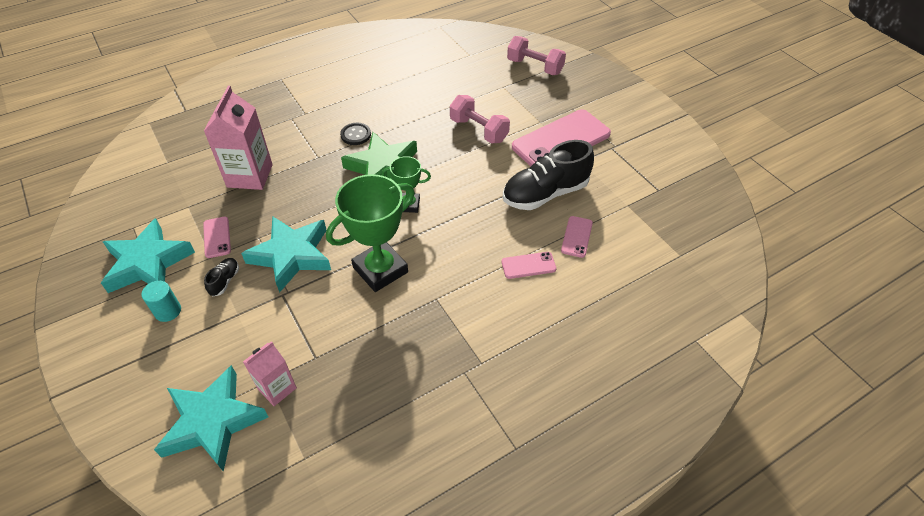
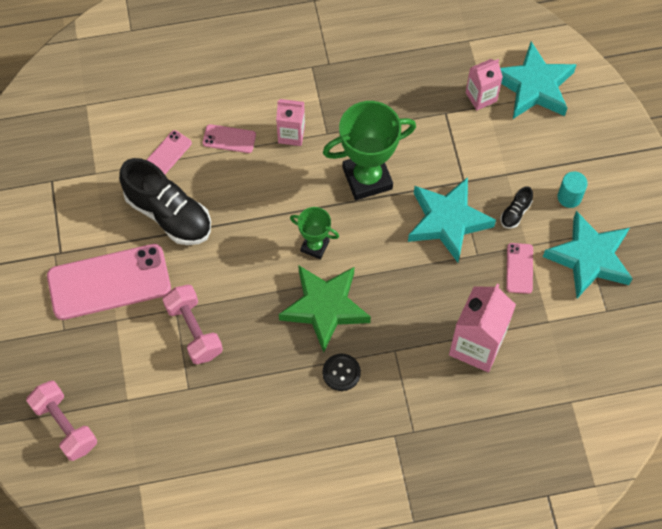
camera: 160 degrees left, 15 degrees up
black shoe [503,140,594,210] -> black shoe turned 45 degrees clockwise [119,158,211,245]
none -> pink carton [276,99,305,146]

